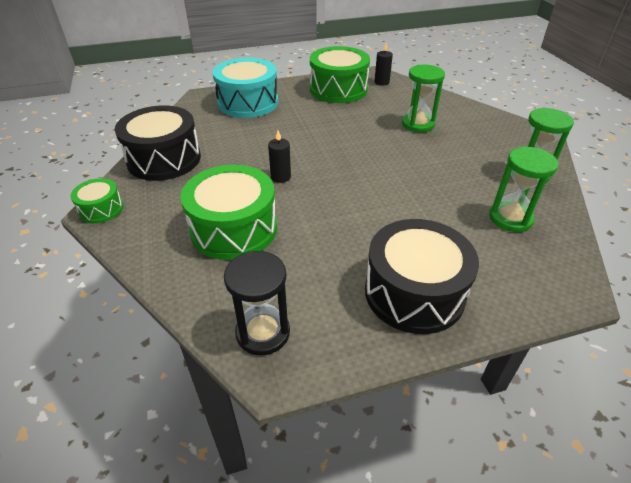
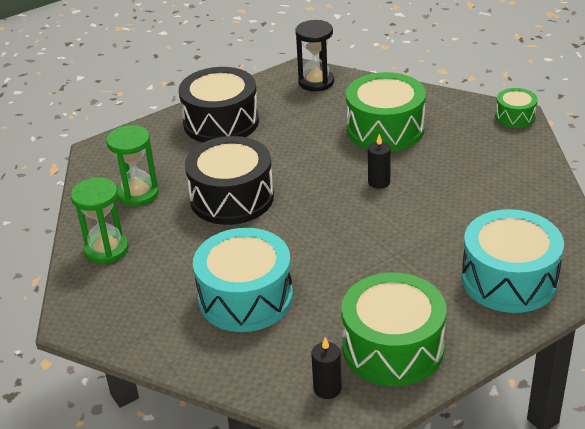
camera: 165 degrees right, 5 degrees down
black drum [115,105,201,181] -> black drum moved to [185,136,274,225]
green hourglass [402,65,445,132] -> turquoise drum [193,228,293,332]

